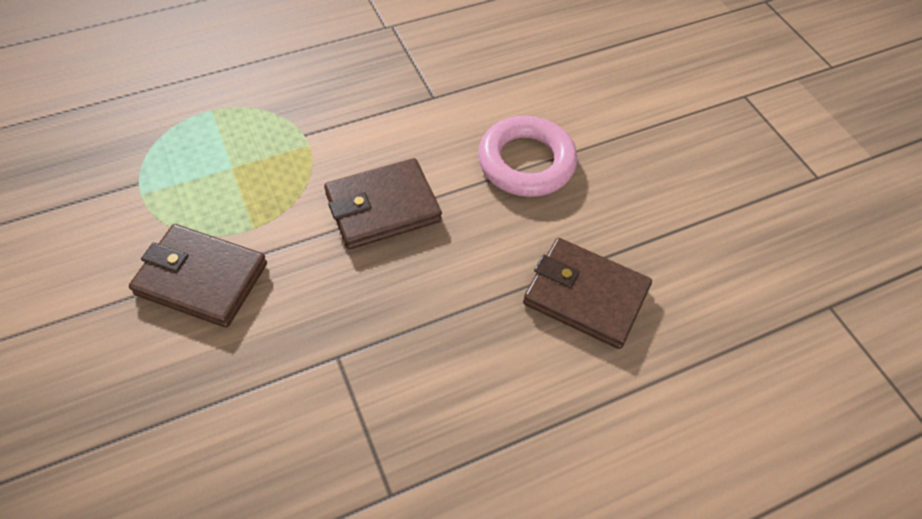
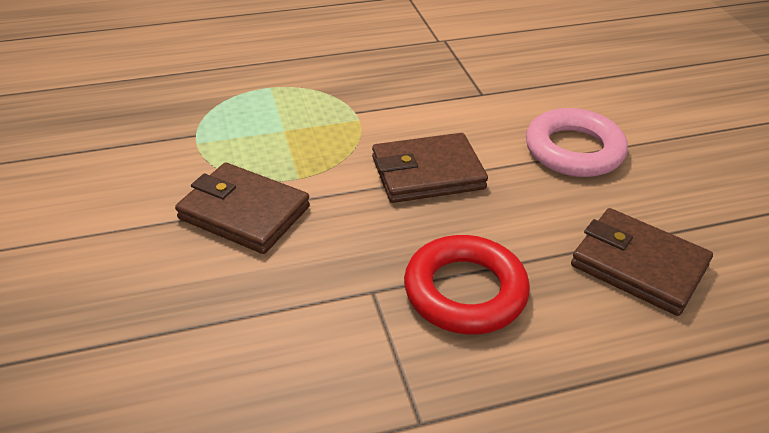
camera: 10 degrees right, 15 degrees down
none -> red ring [404,235,530,334]

